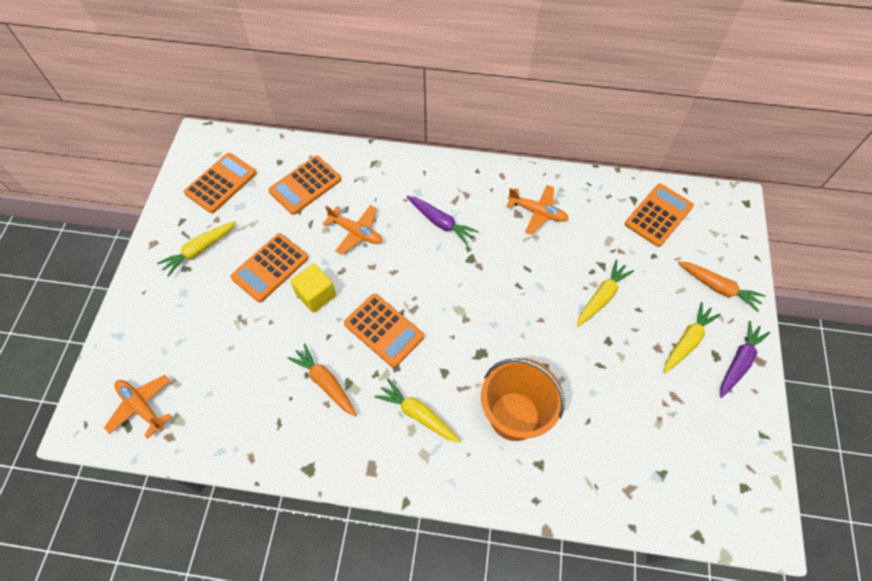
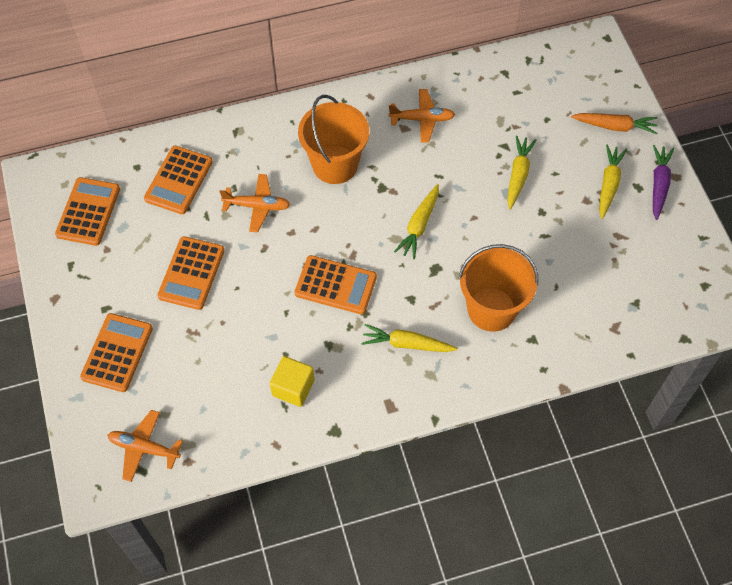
camera: 25 degrees left, 0 degrees up
yellow carrot [157,221,236,277] -> yellow carrot moved to [394,184,439,259]
orange carrot [287,343,357,417] -> none
yellow cube [290,263,336,313] -> yellow cube moved to [270,356,314,407]
purple carrot [407,196,478,245] -> orange bucket [298,95,369,184]
orange calculator [625,183,694,247] -> orange calculator moved to [80,313,153,392]

